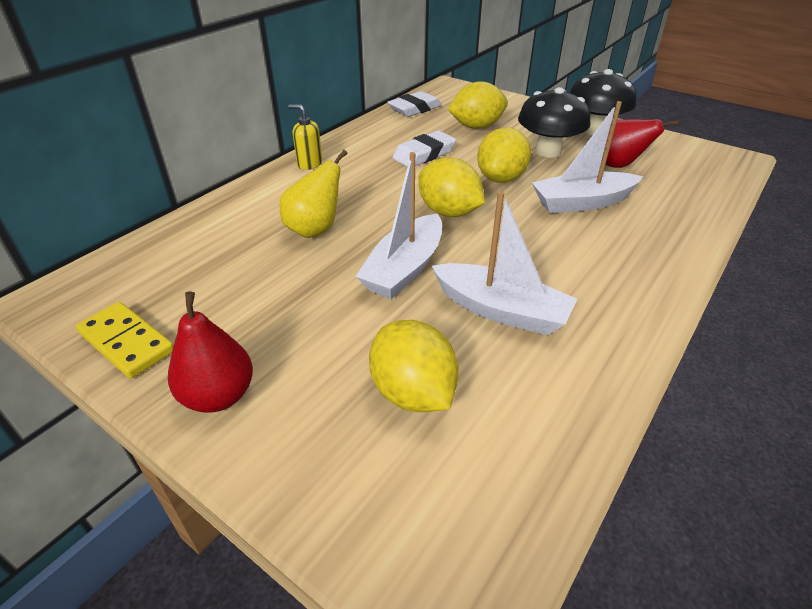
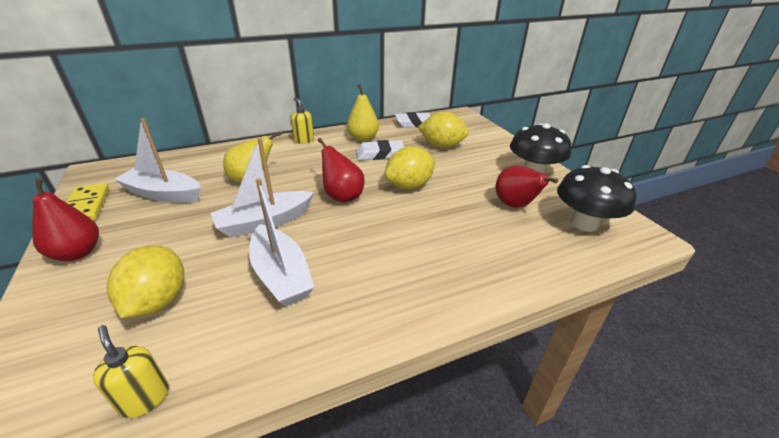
camera: 30 degrees right, 5 degrees down
yellow lemon [418,157,485,217] -> red pear [318,138,365,203]
black mushroom [518,87,590,158] -> black mushroom moved to [557,165,636,232]
white boat [532,101,643,213] -> white boat moved to [114,118,201,203]
none -> yellow soap dispenser [93,325,169,418]
none -> yellow pear [347,84,379,142]

